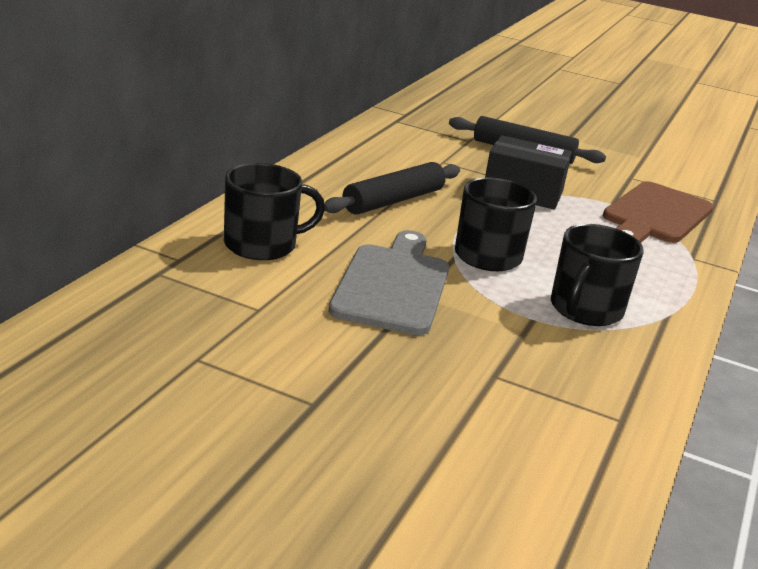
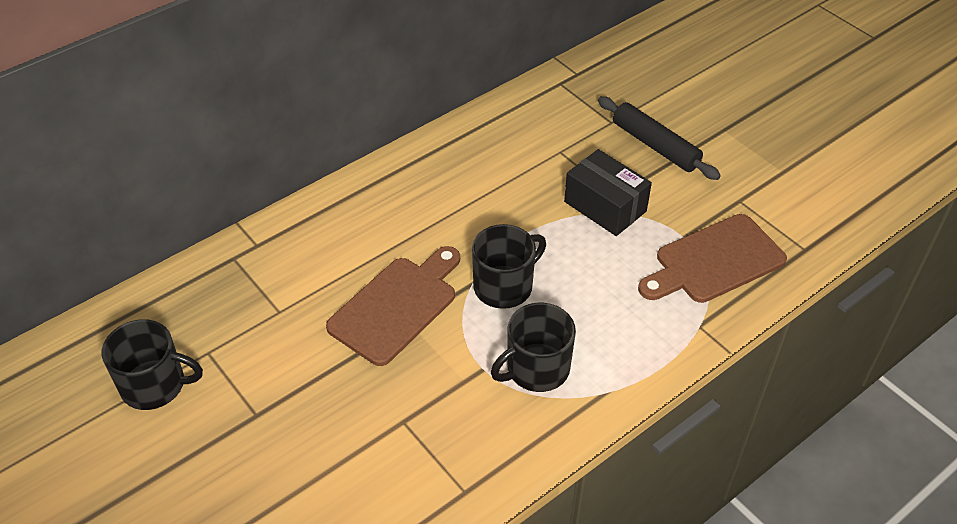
camera: 30 degrees right, 20 degrees up
black mug [224,163,325,260] -> black mug moved to [102,319,203,410]
black rolling pin [324,162,460,215] -> none
grey cutting board [328,230,449,335] -> brown cutting board [326,246,460,366]

